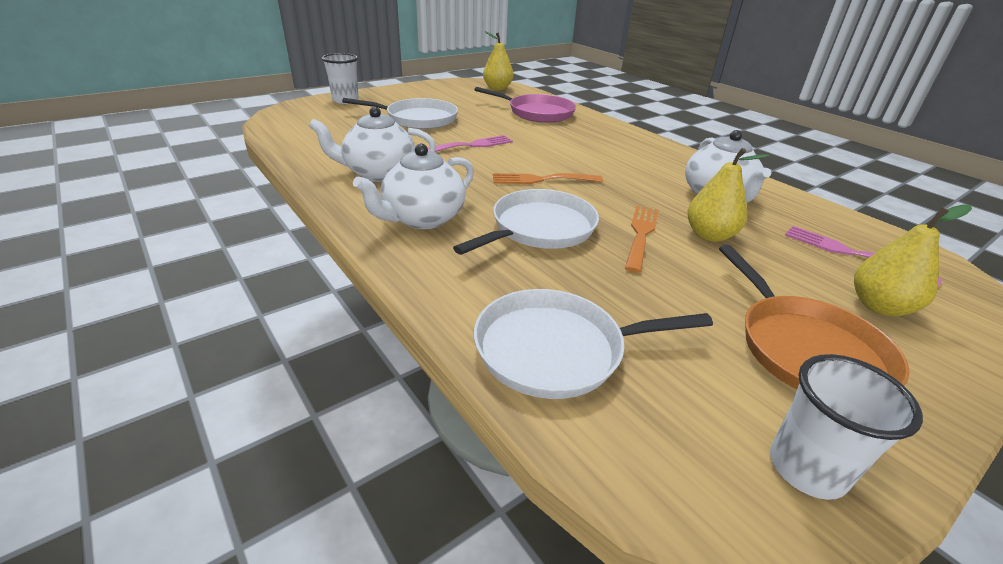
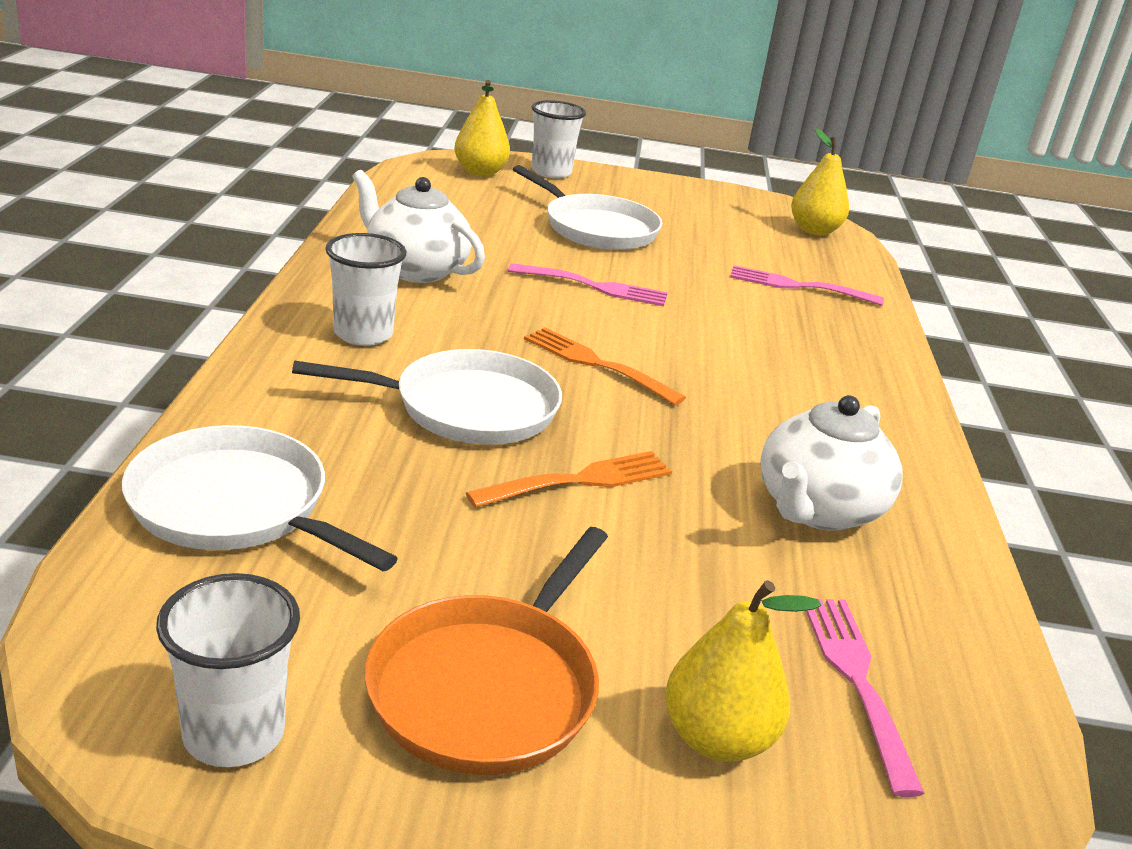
camera: 40 degrees right, 5 degrees down
white teapot [353,143,474,229] -> white cup [325,233,407,346]
pink pan [474,87,576,123] -> pink fork [730,265,884,306]
yellow pear [687,148,769,242] -> yellow pear moved to [454,80,510,177]

